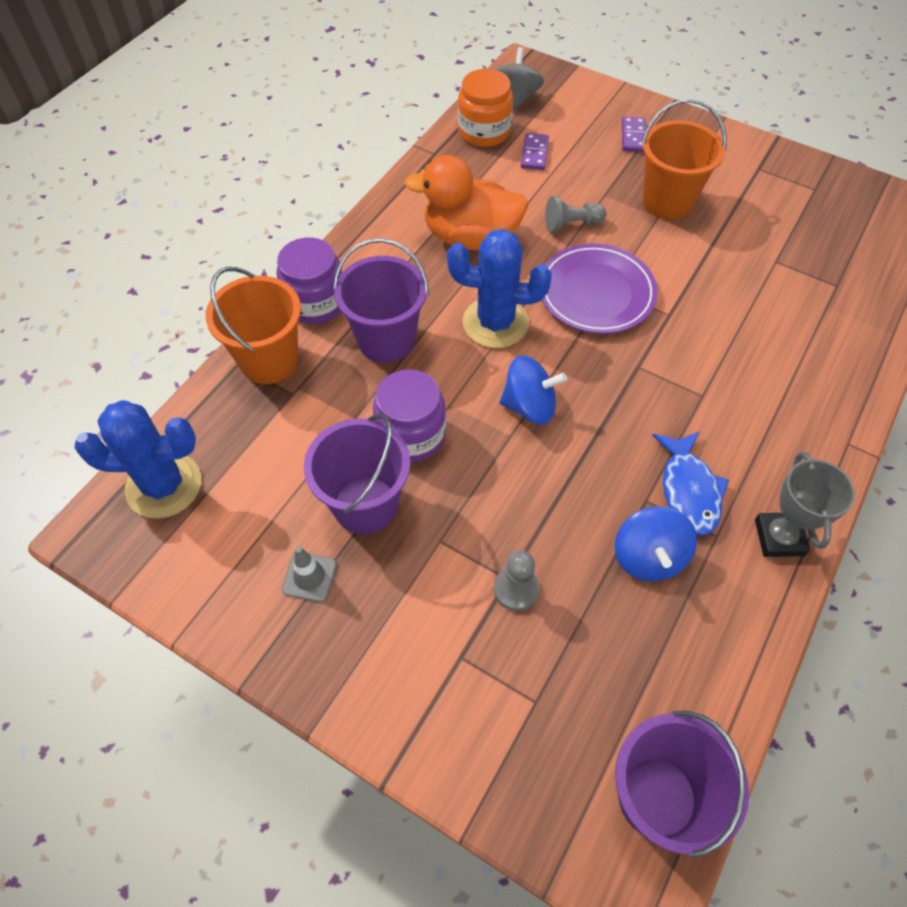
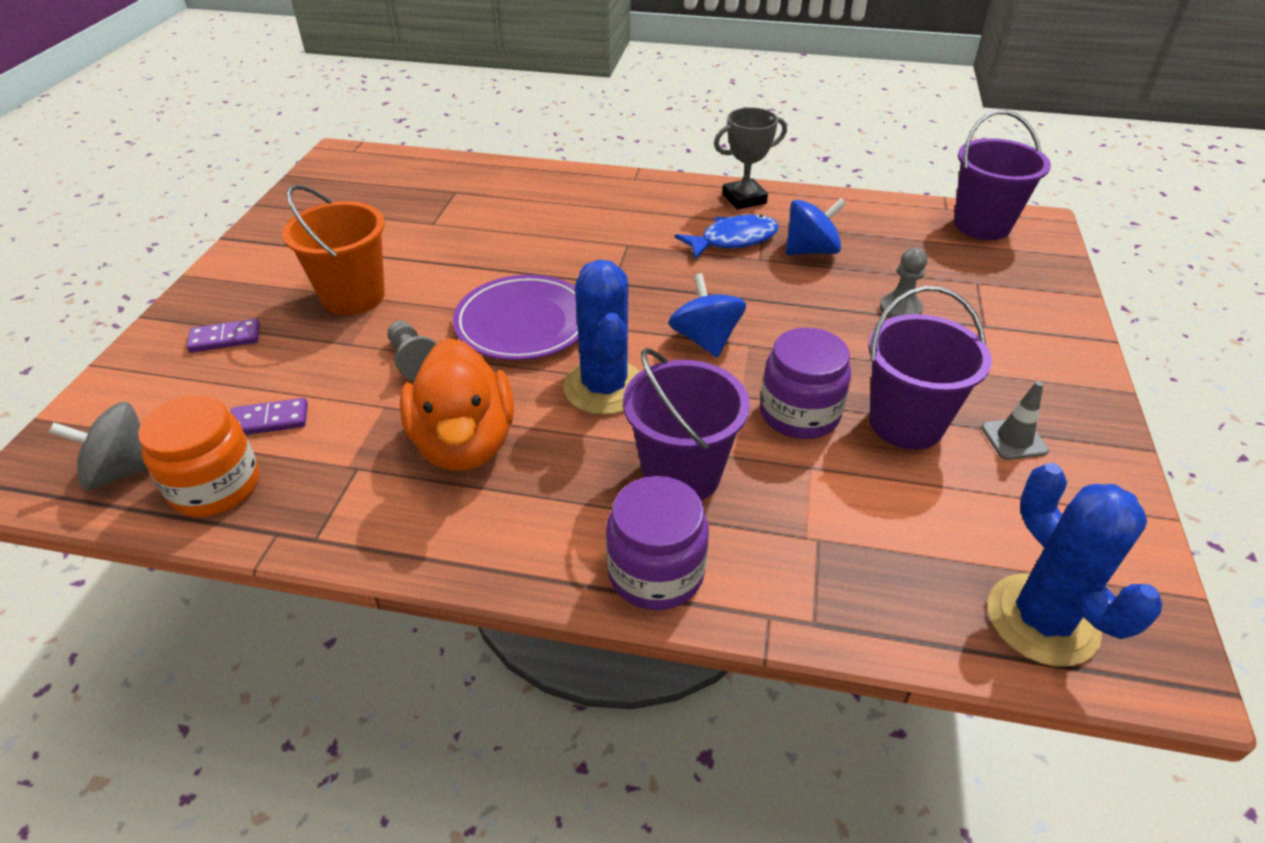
camera: 110 degrees left, 15 degrees down
orange bucket [206,267,301,384] -> none

